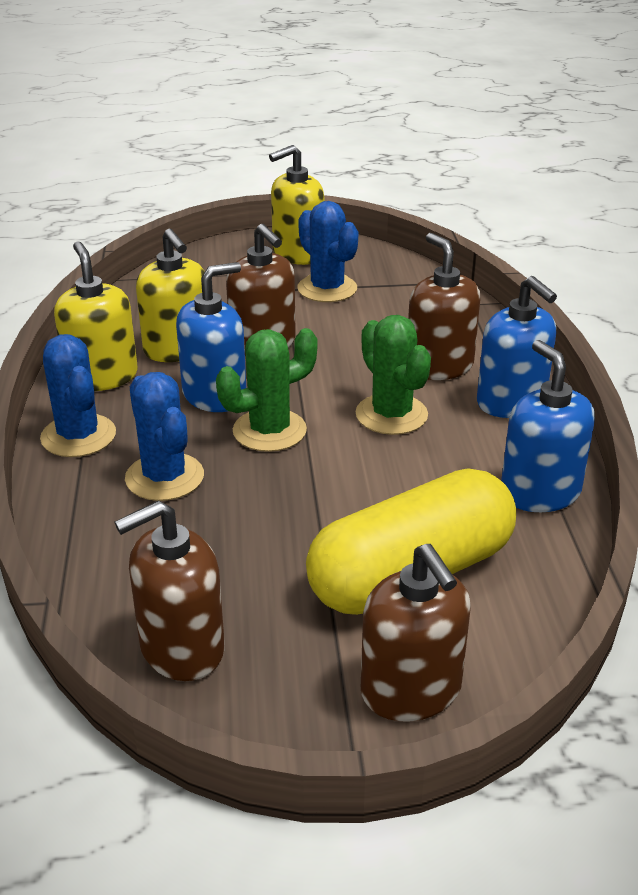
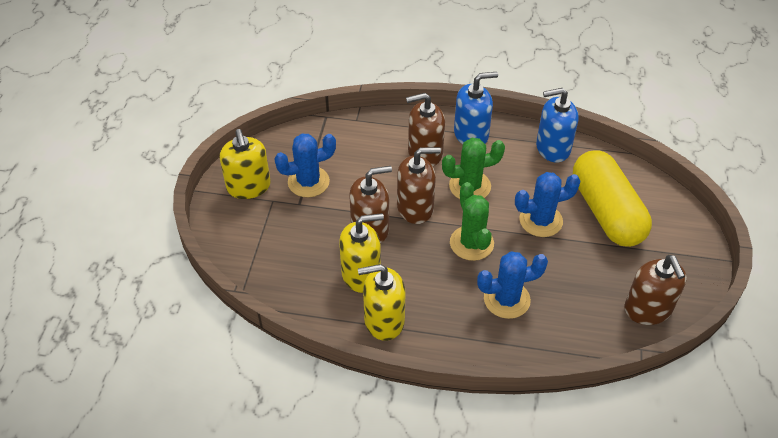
camera: 75 degrees left, 15 degrees up
blue cactus [40,334,116,457] -> blue cactus moved to [515,172,580,237]
blue soap dispenser [176,262,246,412] -> none
brown soap dispenser [361,544,471,722] -> brown soap dispenser moved to [397,147,441,224]

